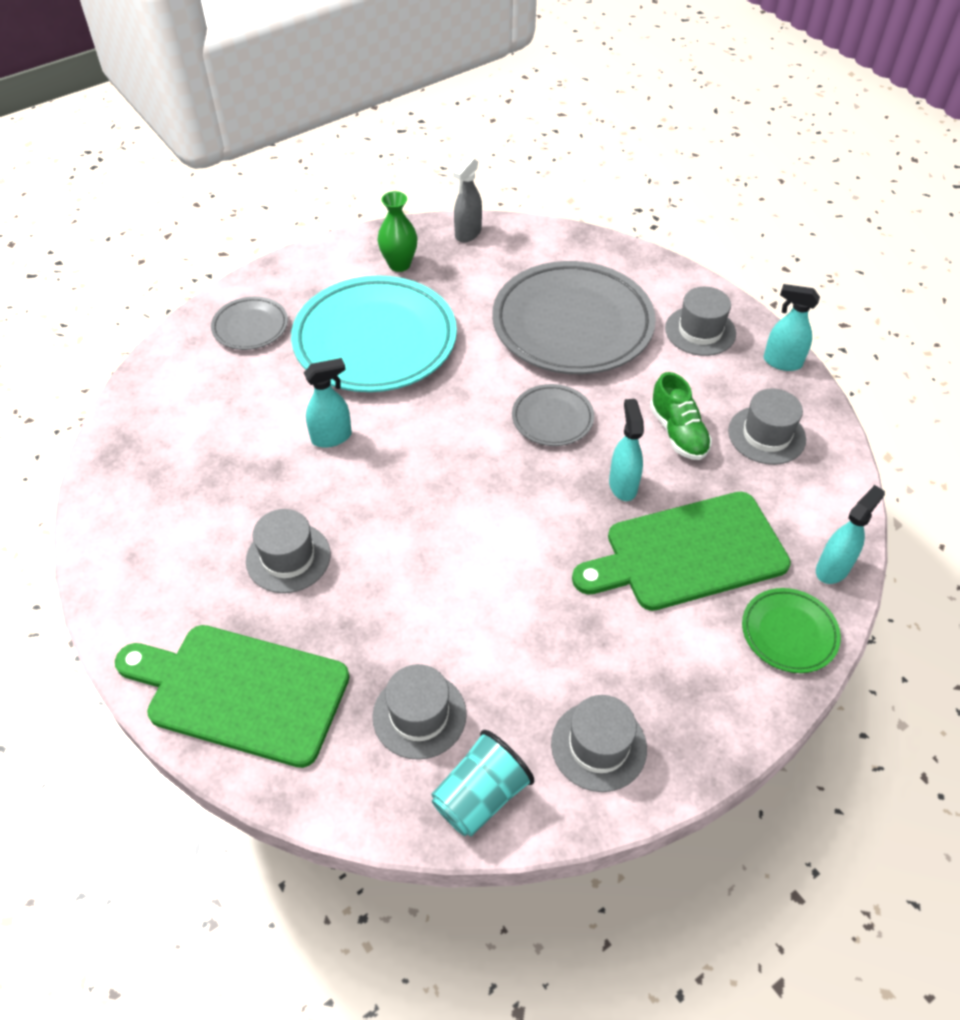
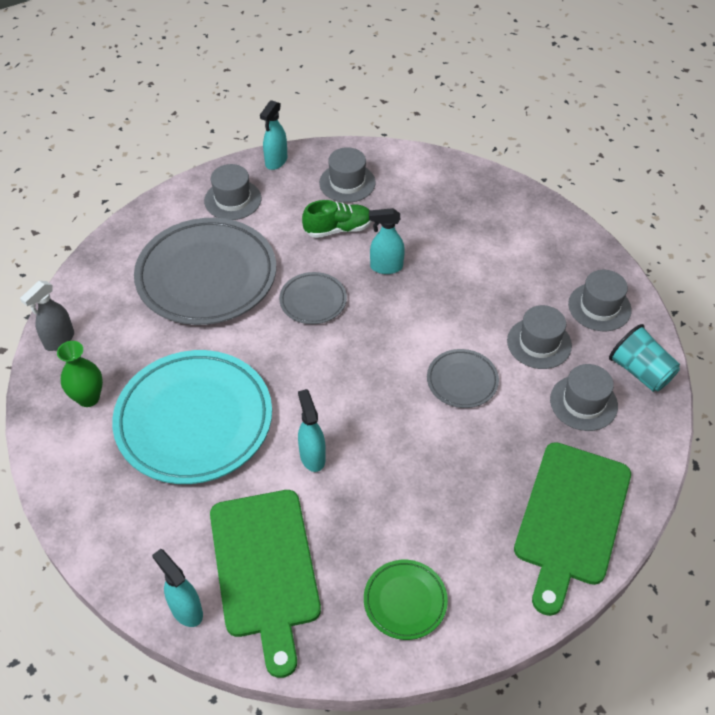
camera: 85 degrees left, 0 degrees up
grey plate [211,297,288,350] -> grey plate moved to [427,349,499,408]
grey hat [246,509,331,593] -> grey hat moved to [507,305,572,369]
grey spray bottle [453,156,482,242] -> grey spray bottle turned 90 degrees clockwise [20,281,74,351]
green cutting board [572,492,791,611] -> green cutting board moved to [210,490,321,678]
green plate [742,588,841,673] -> green plate moved to [364,560,448,640]
turquoise spray bottle [816,485,885,584] -> turquoise spray bottle moved to [152,549,203,627]

